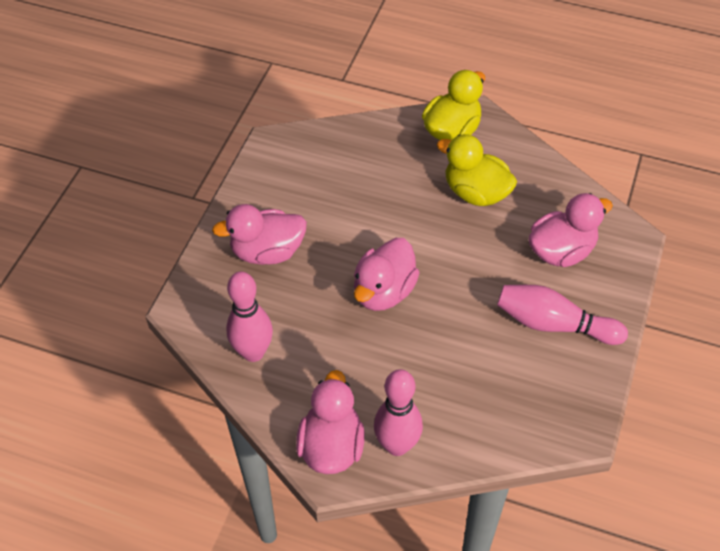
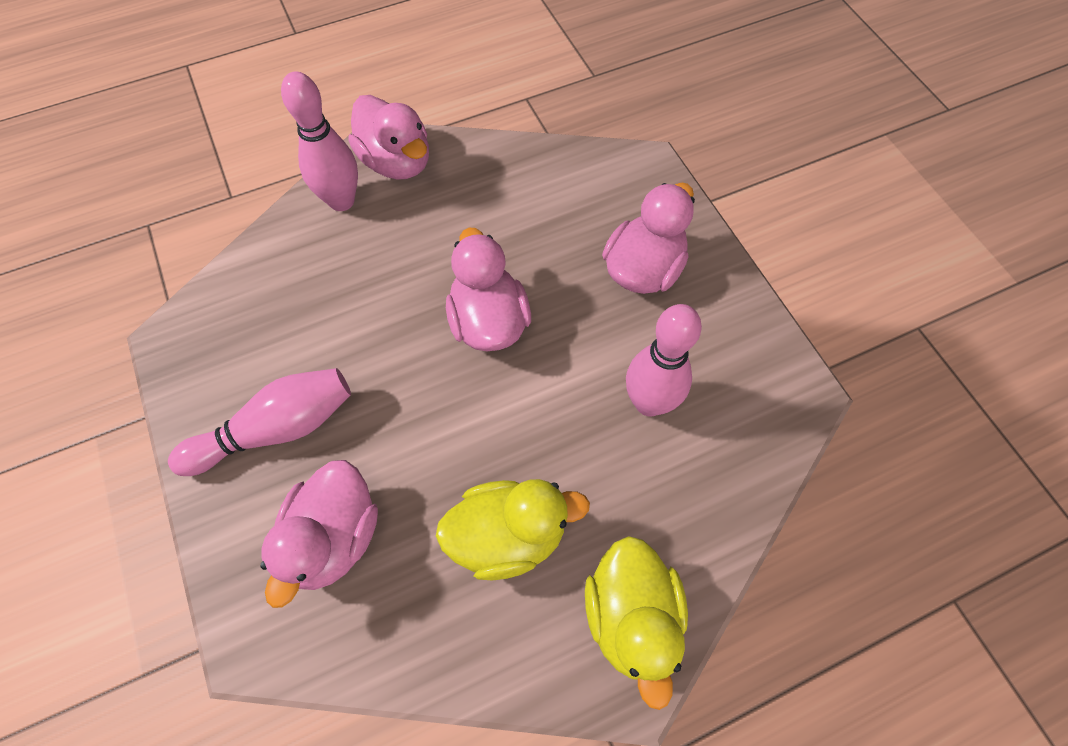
camera: 135 degrees right, 10 degrees up
pink bowling pin [226,271,273,362] -> pink bowling pin moved to [626,304,702,416]

